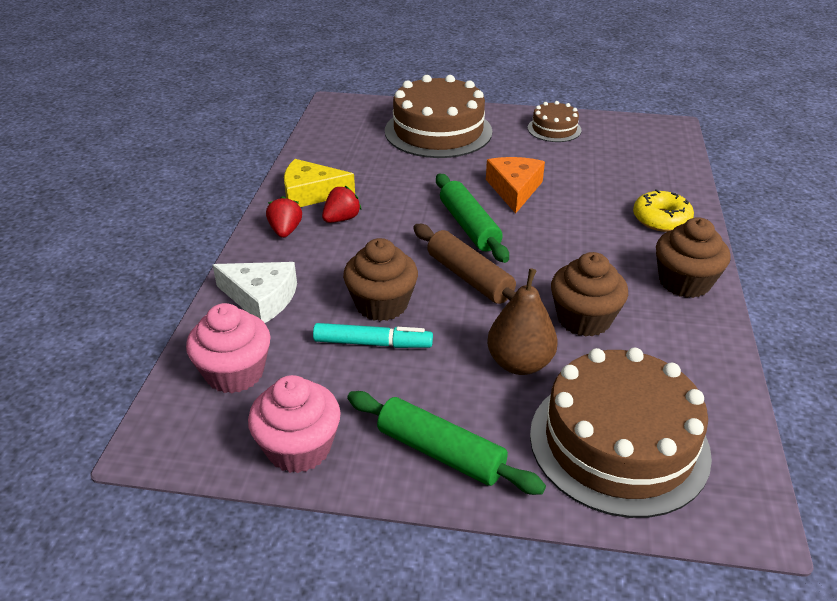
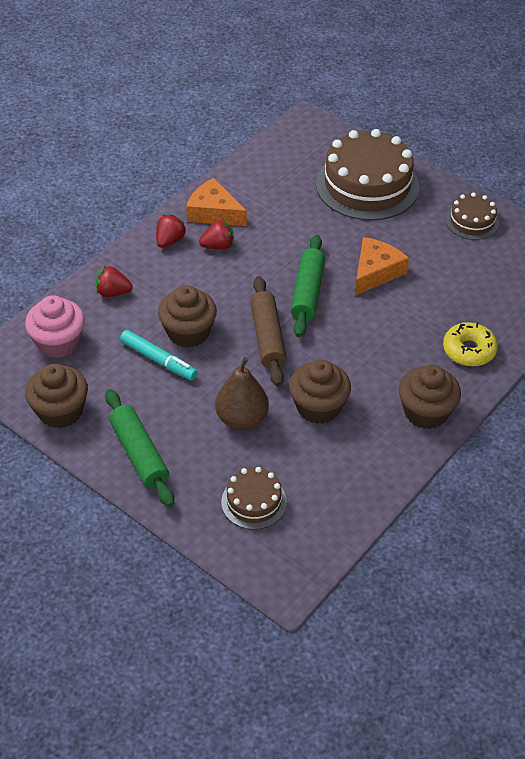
camera: 30 degrees right, 10 degrees up
white cheese [212,262,297,323] -> red strawberry [96,266,133,297]
pink cupcake [248,375,341,473] -> brown cupcake [25,364,88,428]
yellow cheese [284,159,355,207] -> orange cheese [186,178,247,226]
brown cake [530,348,712,518] -> brown cake [221,467,287,530], size x0.50

